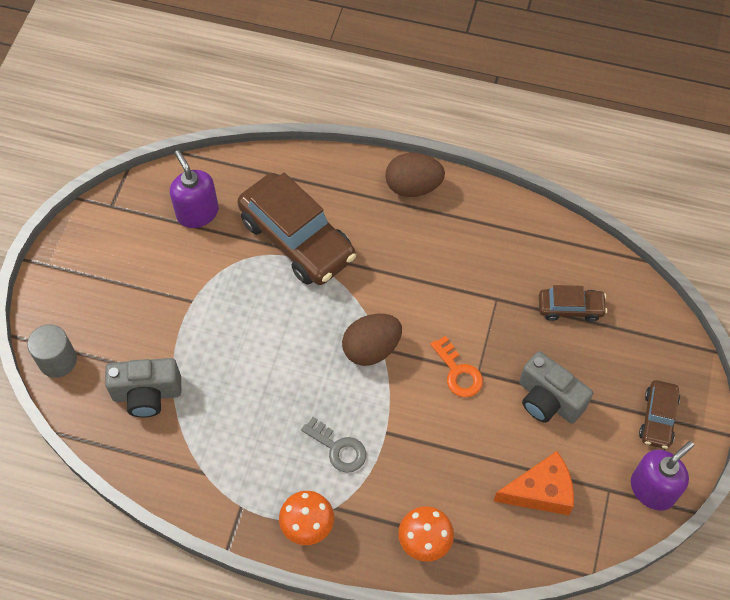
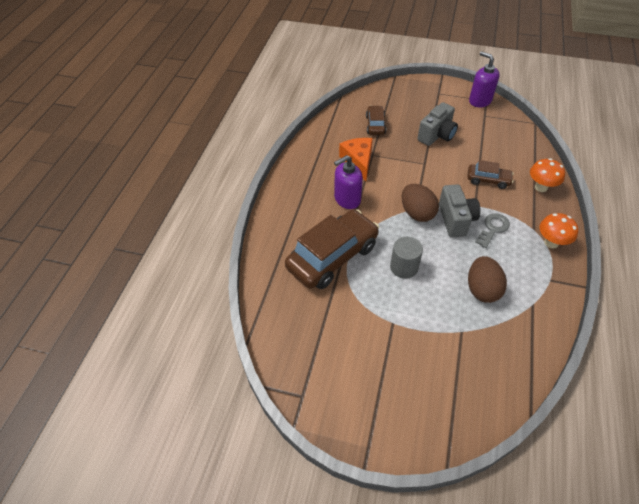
camera: 90 degrees left, 10 degrees down
grey cylinder [27,324,77,378] -> grey cylinder moved to [390,237,423,279]
grey camera [105,358,181,418] -> grey camera moved to [439,184,481,238]
purple soap dispenser [170,150,219,228] -> purple soap dispenser moved to [334,155,363,209]
brown egg [385,153,445,197] -> brown egg moved to [468,256,507,303]
orange key [430,336,483,397] -> none
orange cheese [494,451,574,515] -> orange cheese moved to [339,138,373,181]
brown car [639,380,680,449] -> brown car moved to [467,160,514,189]

